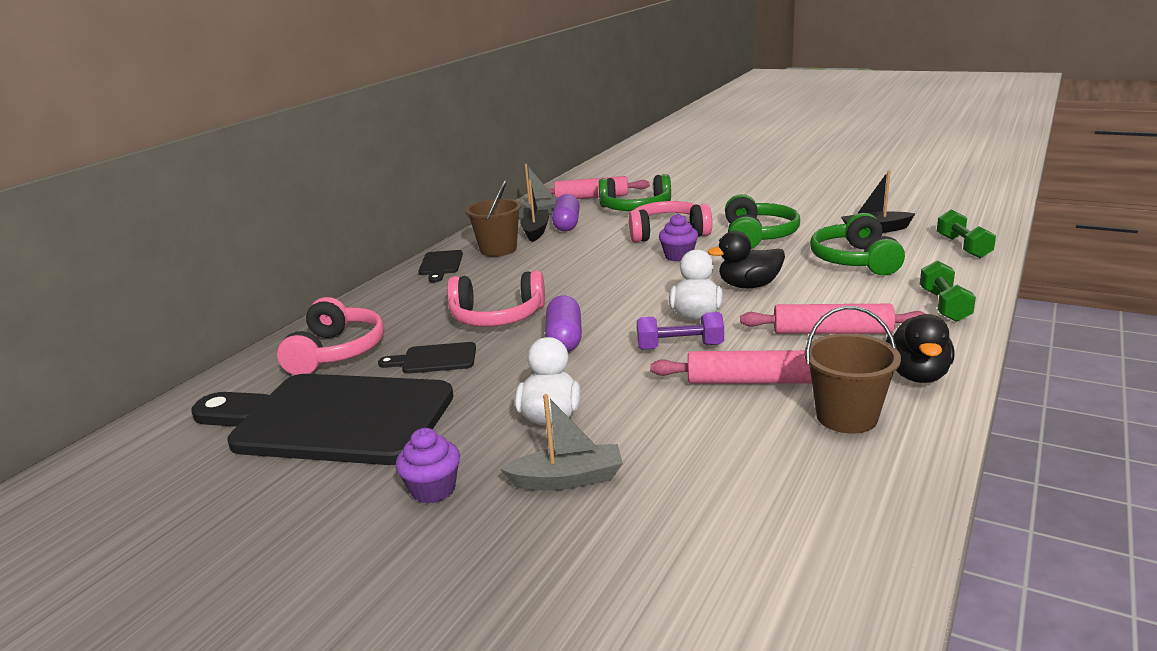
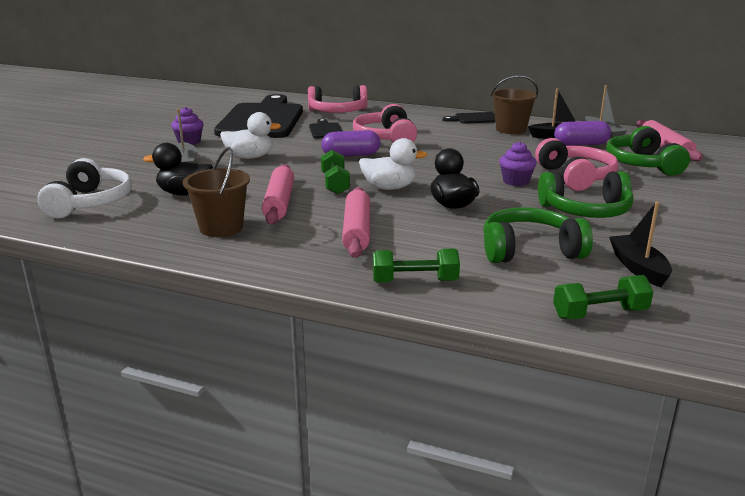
camera: 80 degrees right, 0 degrees up
purple dumbbell [637,312,724,350] -> green dumbbell [321,150,350,194]
black duck [886,314,955,383] -> black duck moved to [143,143,213,196]
none -> white headphones [37,158,132,218]

